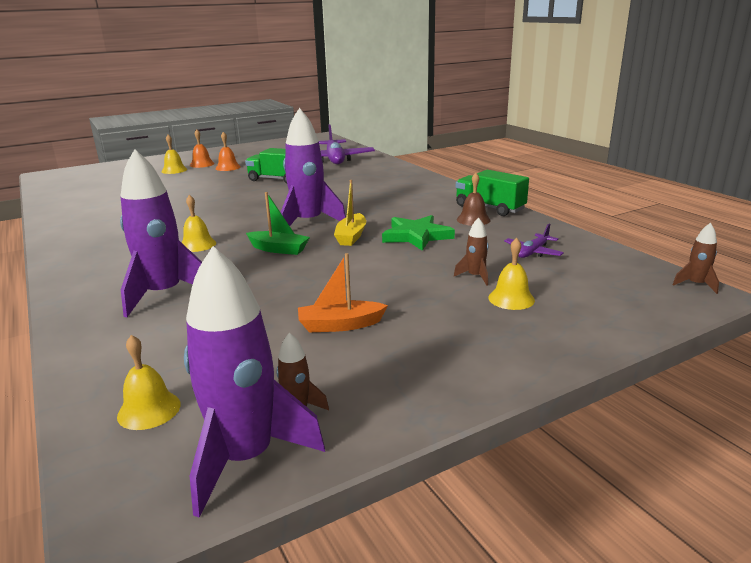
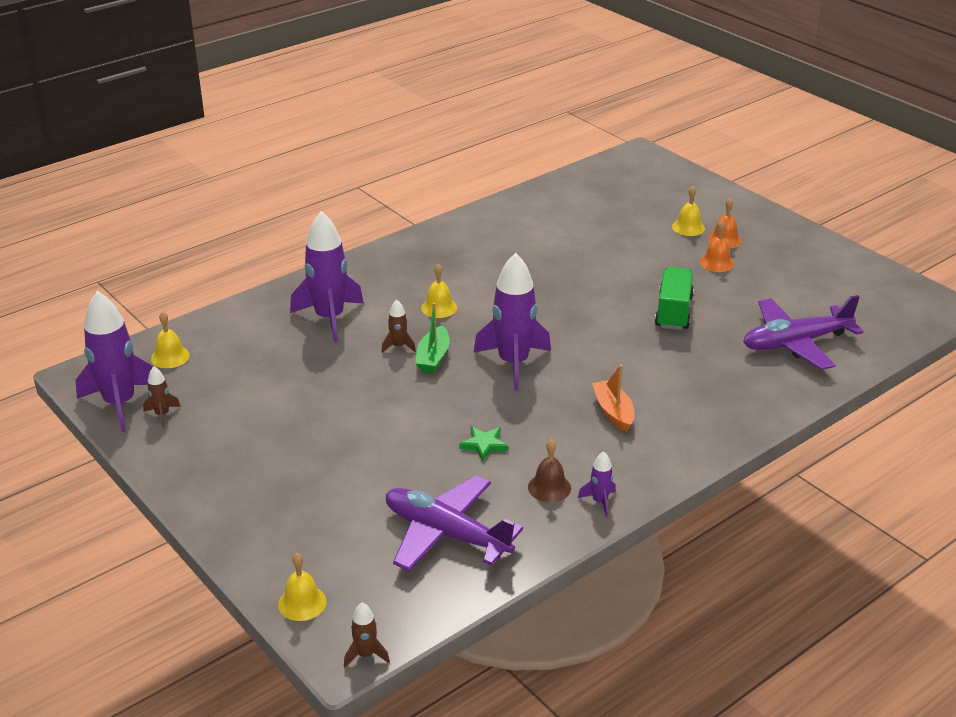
camera: 80 degrees right, 10 degrees up
orange boat [298,253,388,332] -> orange boat moved to [592,365,634,432]
yellow boat [334,180,366,246] -> none
green star [382,215,455,251] -> green star [459,426,508,461], size x0.59
brown rocket [454,217,489,286] -> brown rocket moved to [381,300,416,353]
green truck [456,170,529,216] -> purple rocket [578,451,616,517]
yellow bell [488,238,535,310] -> yellow bell moved to [278,553,326,621]
purple plane [504,224,564,258] -> purple plane [386,476,523,571], size x2.09

